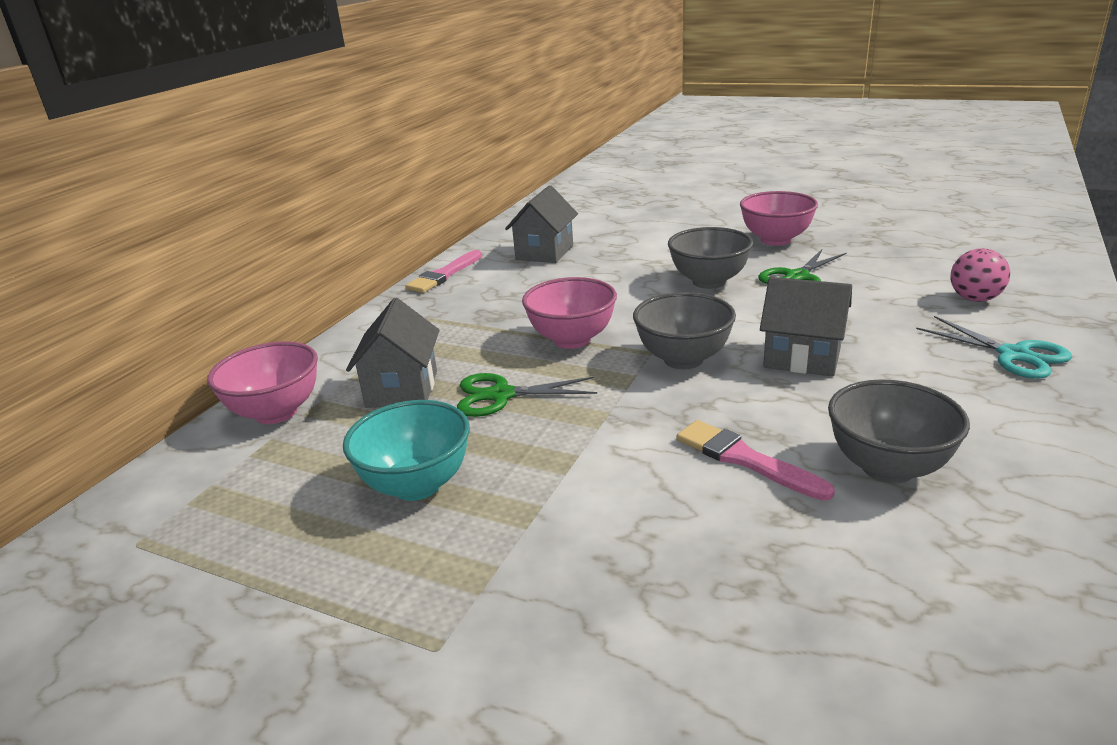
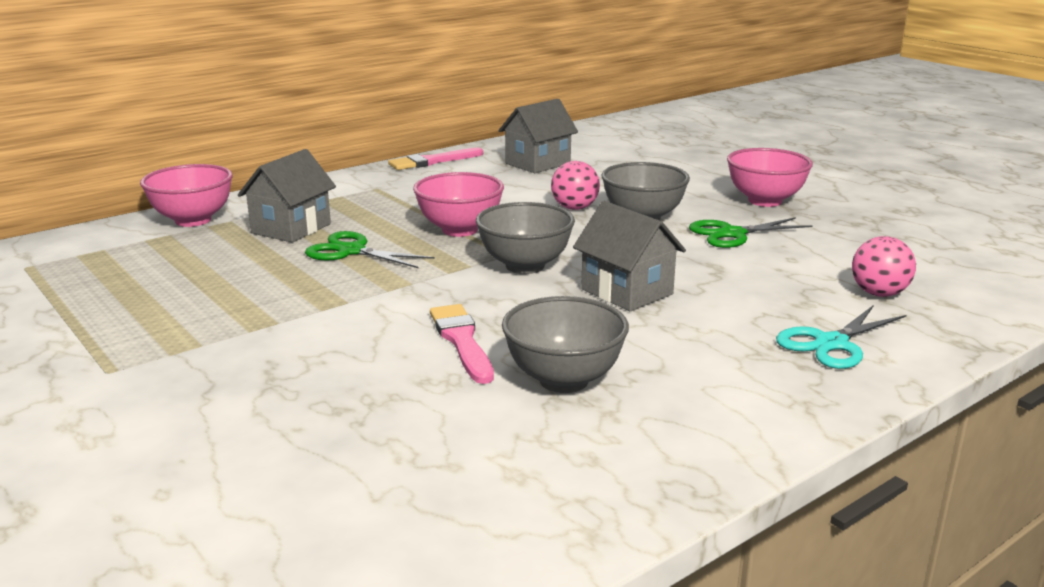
camera: 25 degrees right, 5 degrees down
turquoise bowl [343,400,470,501] -> none
turquoise scissors [916,316,1072,379] -> turquoise scissors turned 60 degrees clockwise [776,306,906,369]
none -> pink ball [551,161,600,210]

